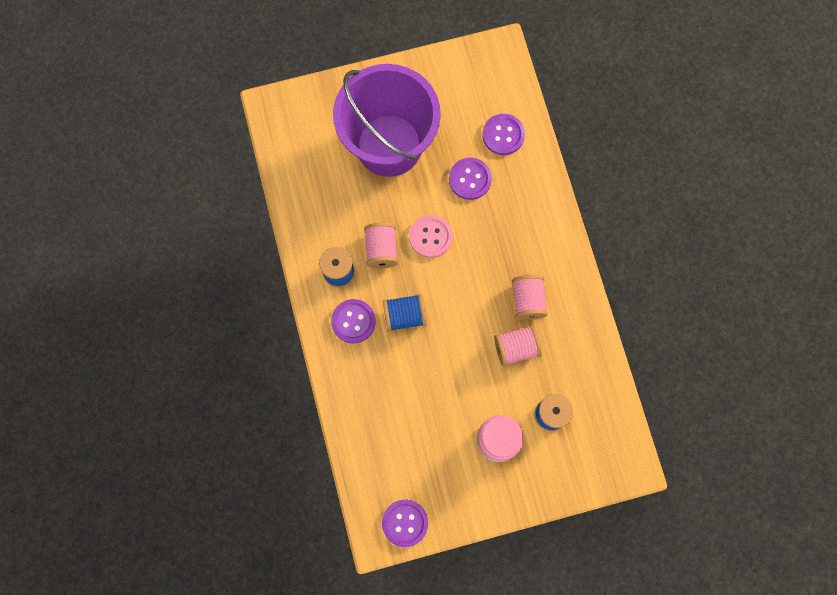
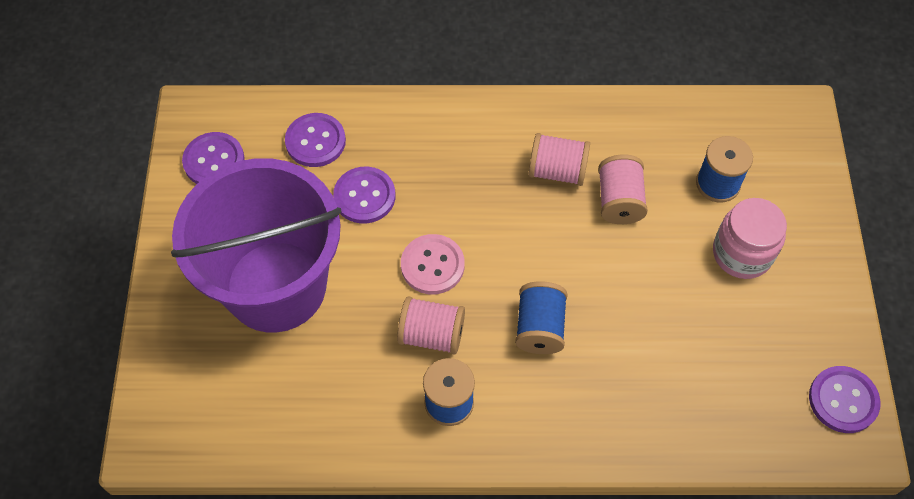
camera: 75 degrees left, 15 degrees down
purple button [331,299,376,343] -> purple button moved to [182,132,245,184]

